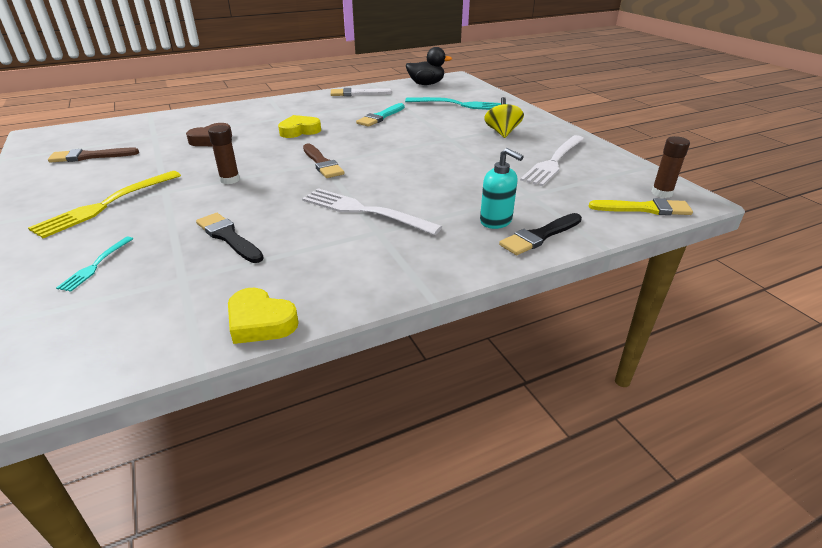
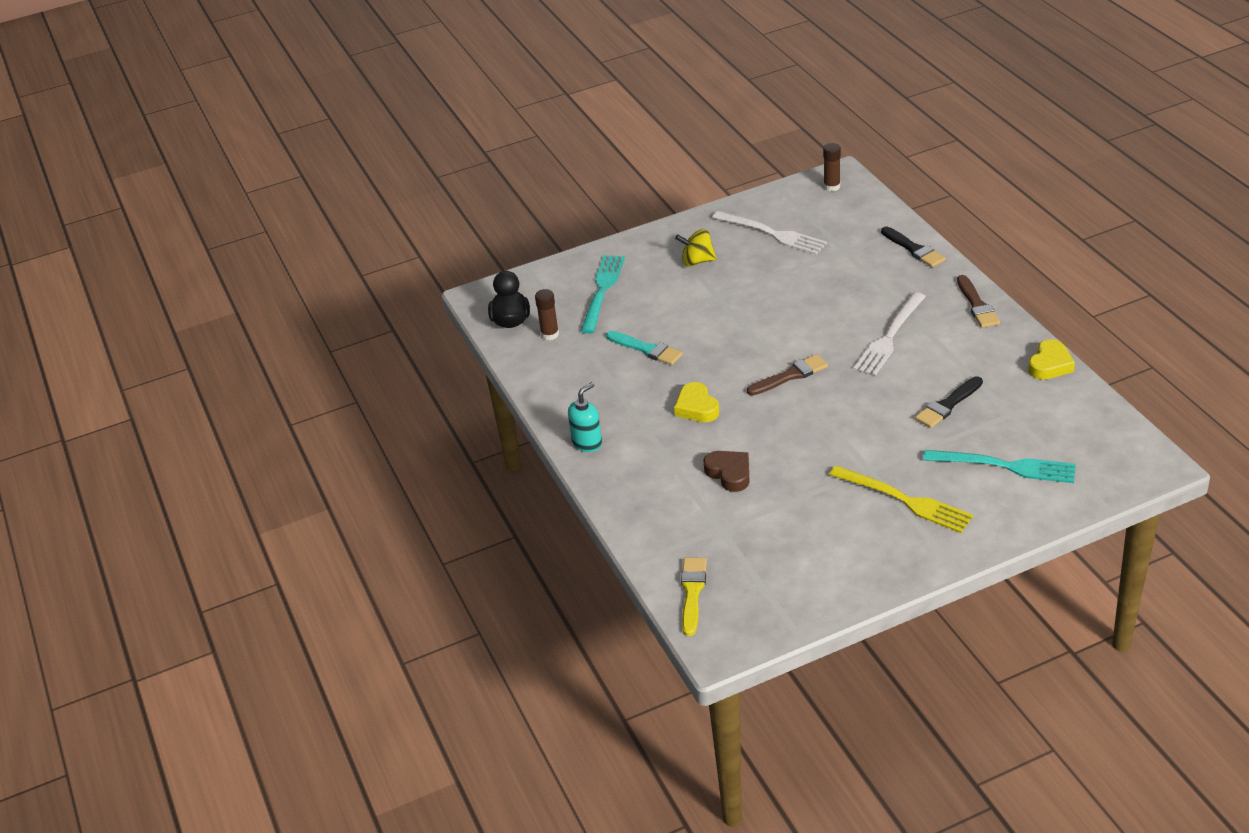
camera: 85 degrees left, 5 degrees up
brown brush [48,148,139,163] -> brown brush moved to [957,275,1000,328]
turquoise fork [56,237,133,292] -> turquoise fork [923,450,1076,483], size x1.93
brown glue stick [208,125,240,184] -> brown glue stick moved to [535,289,559,340]
white brush [331,88,392,96] -> none
turquoise soap dispenser [480,148,524,229] -> turquoise soap dispenser moved to [568,382,602,452]
yellow brush [589,198,693,215] -> yellow brush moved to [681,558,707,636]

